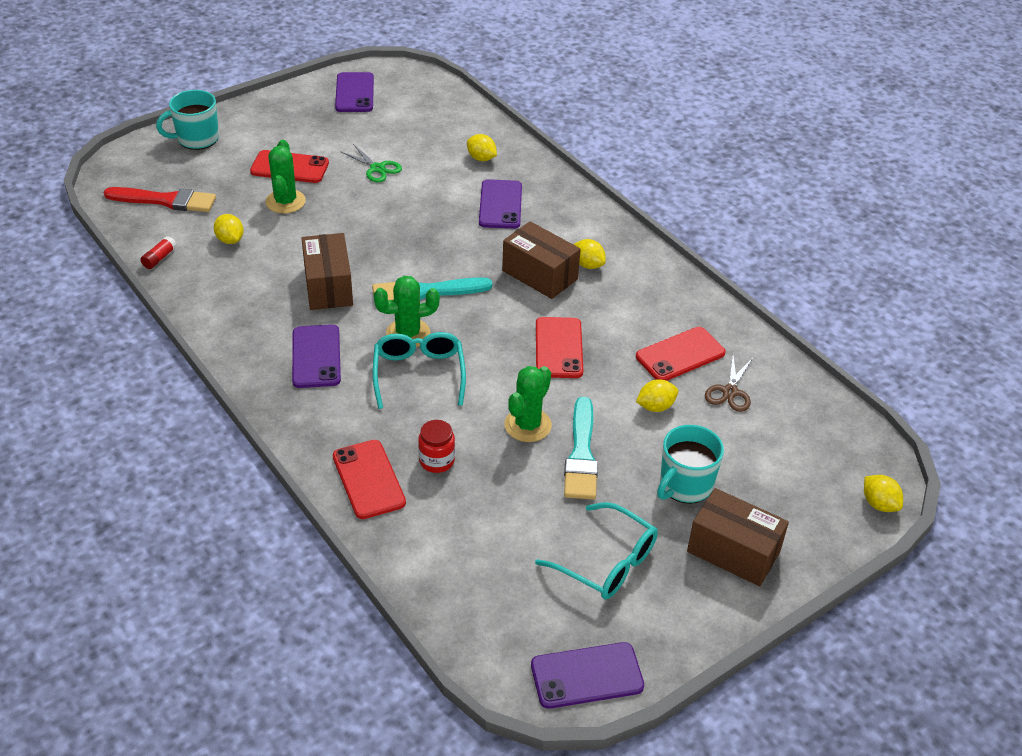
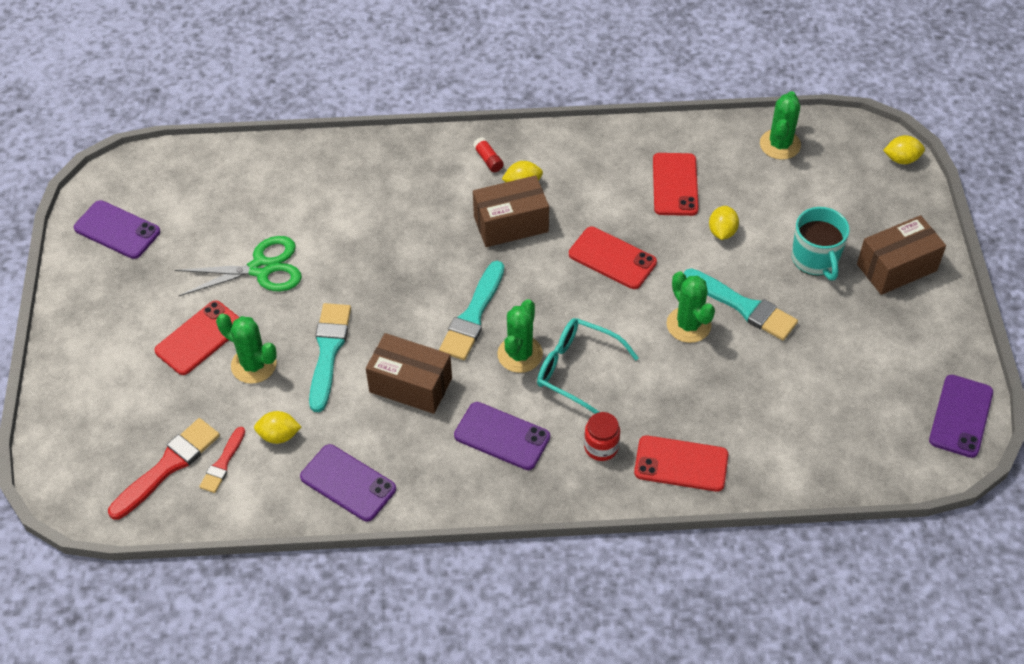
camera: 55 degrees left, 10 degrees up
red glue stick [140,236,176,269] -> red glue stick moved to [473,137,504,172]
turquoise mug [156,90,219,150] -> none
green scissors [341,144,402,183] -> green scissors [175,236,302,296], size x1.60
red jar [418,420,455,473] -> red jar moved to [584,412,620,461]
yellow lemon [467,134,497,161] -> none
purple phone [479,179,522,229] -> purple phone moved to [300,444,396,521]
turquoise glasses [535,502,658,600] -> none
brown scissors [705,355,753,412] -> none
none -> red brush [199,427,245,493]
none -> turquoise brush [309,303,351,412]
none -> green cactus [760,91,801,160]

